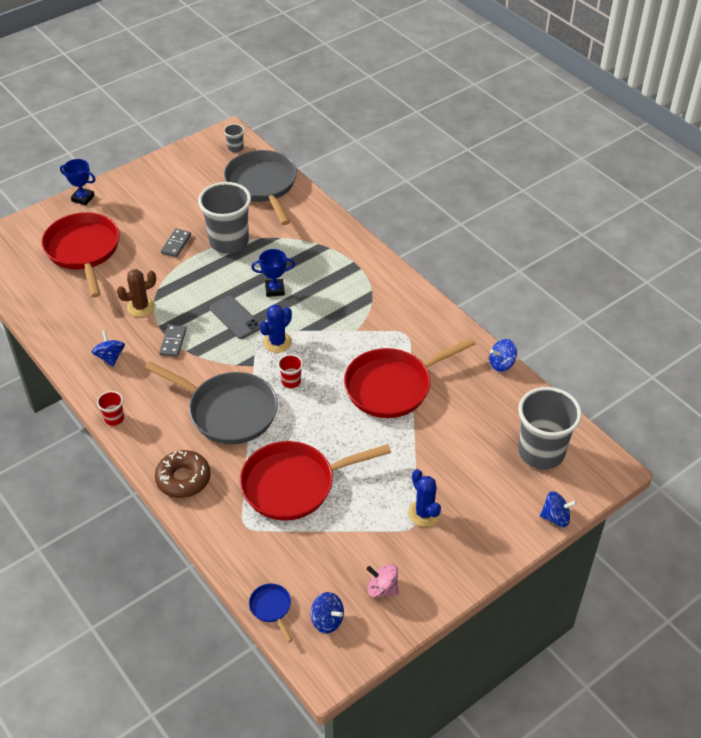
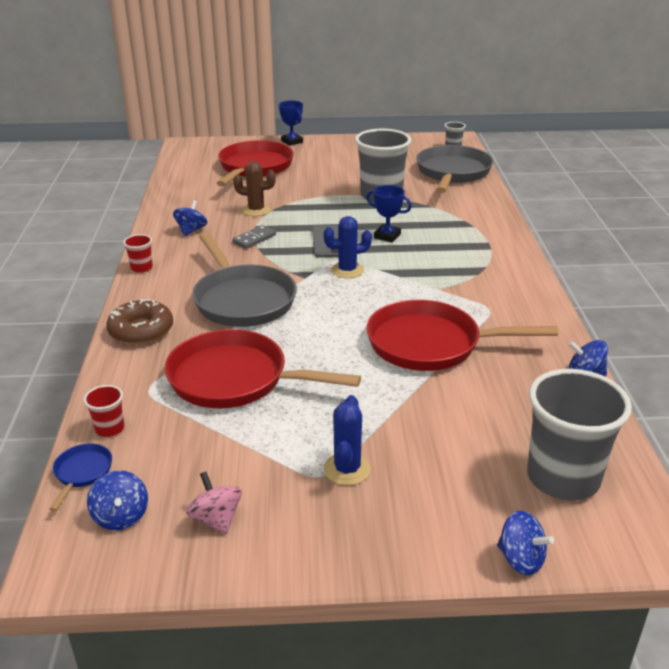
camera: 35 degrees right, 15 degrees down
grey domino [161,229,191,257] -> none
red cup [278,354,303,388] -> red cup moved to [84,385,124,437]

